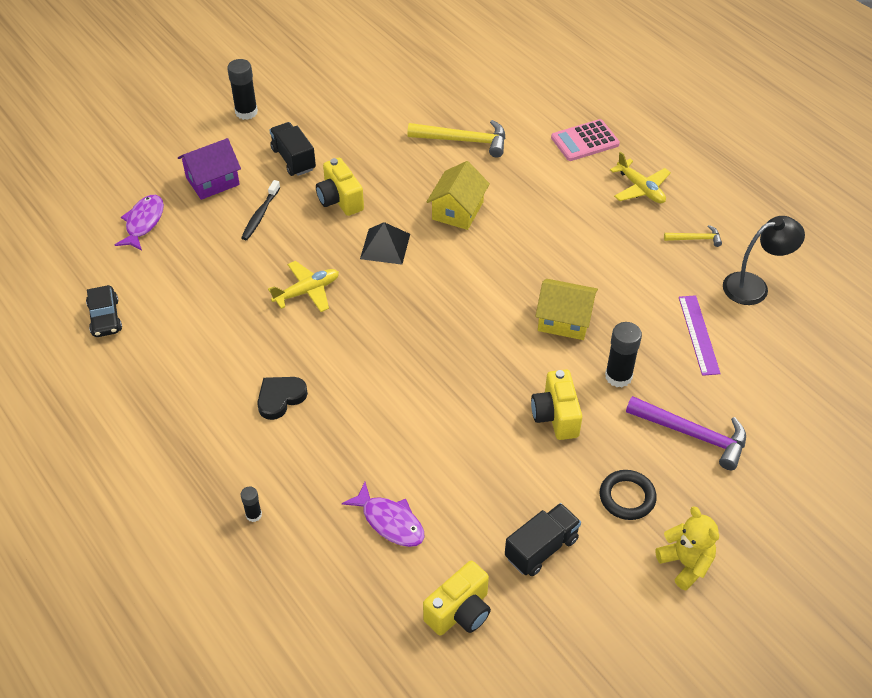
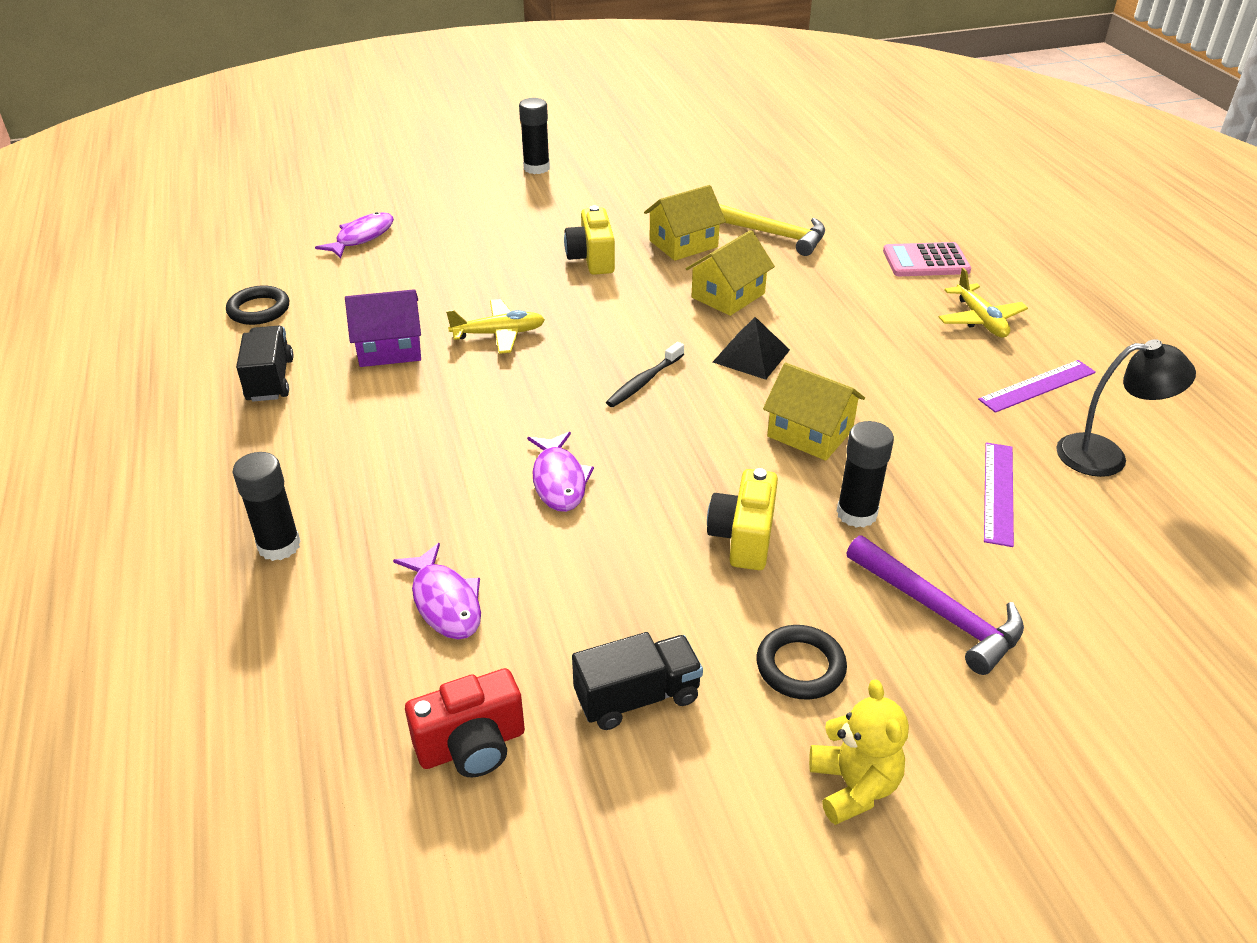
camera: 20 degrees right, 10 degrees down
black car [86,285,122,337] -> black ring [226,286,289,325]
purple house [178,138,241,200] -> purple house moved to [345,289,421,367]
black glue stick [240,487,262,522] -> black glue stick [233,452,301,561], size x1.85
black toothbrush [241,180,280,240] -> black toothbrush moved to [606,342,684,407]
black heart [257,377,308,420] -> none
black truck [269,122,316,176] -> black truck moved to [236,326,294,402]
black pyramid [360,222,410,265] -> black pyramid moved to [713,317,790,380]
yellow camera [423,561,491,636] -> red camera [405,668,525,777]
yellow hammer [664,225,722,247] -> purple ruler [978,360,1096,413]
none -> purple fish [527,432,594,512]
none -> yellow house [644,185,726,261]

